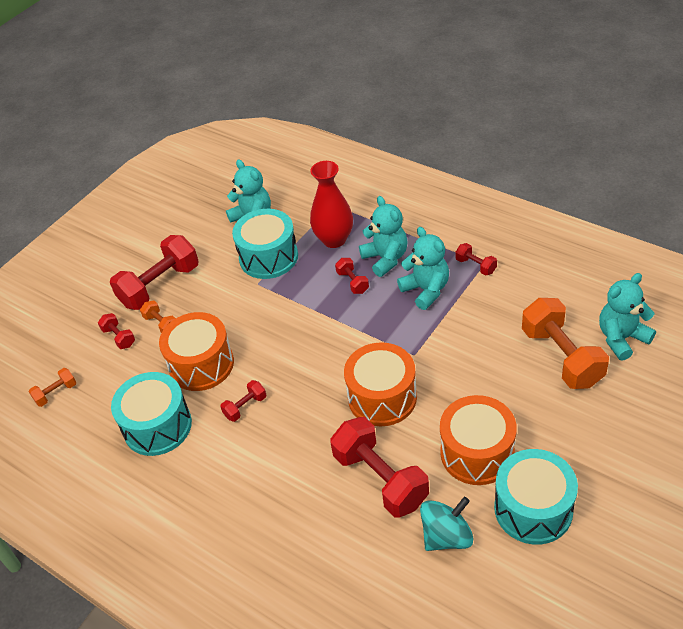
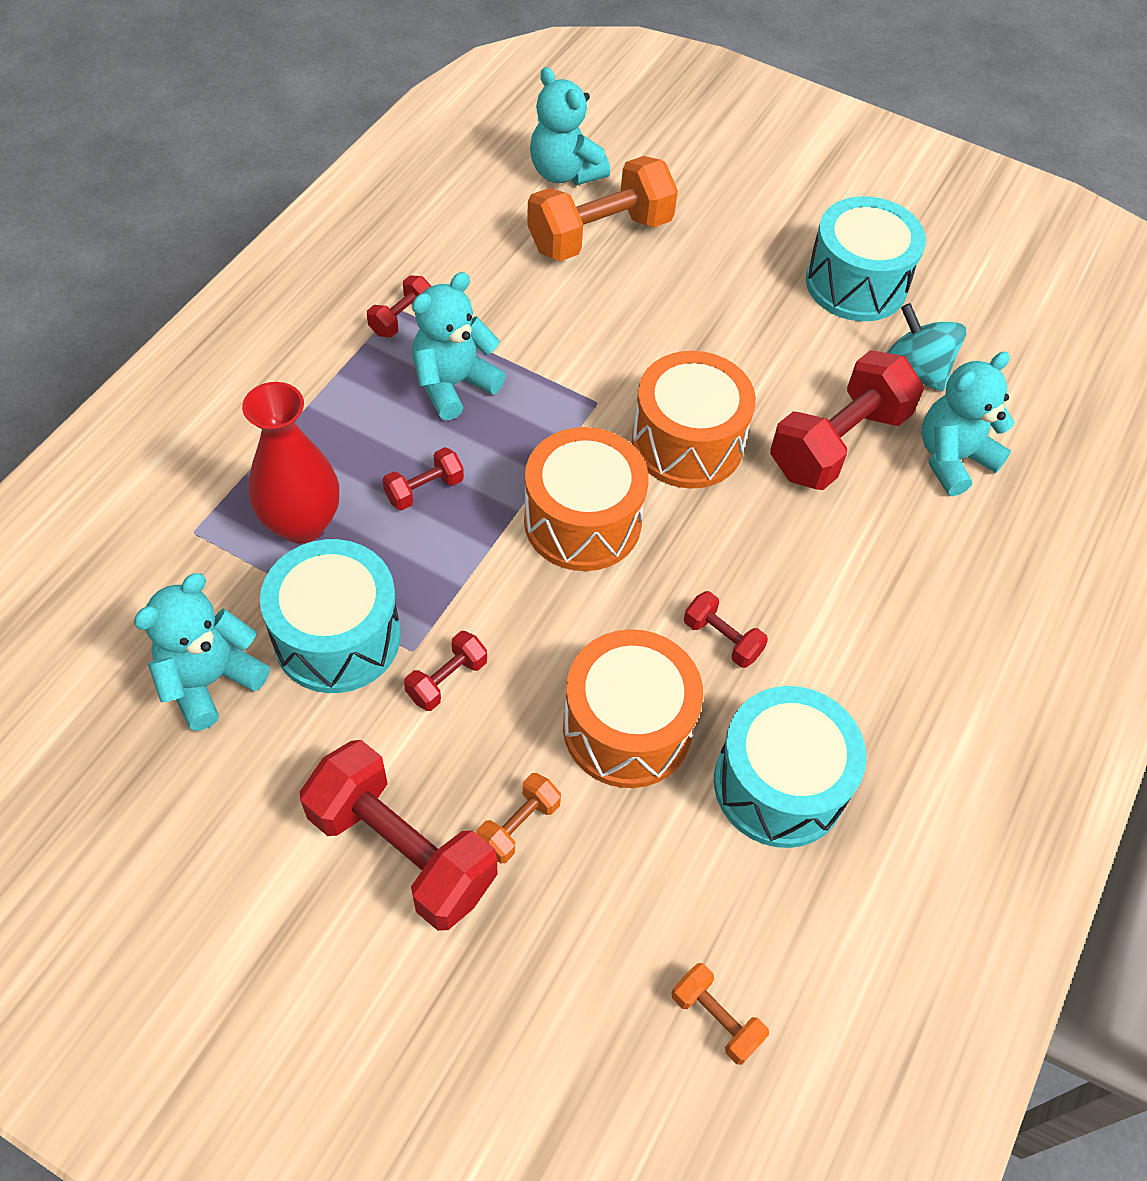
camera: 105 degrees left, 10 degrees up
red dumbbell [98,313,135,349] -> red dumbbell moved to [404,631,487,711]
turquoise teddy bear [359,196,408,277] -> turquoise teddy bear moved to [922,352,1015,496]
orange drum [440,395,517,485] -> orange drum moved to [524,427,649,571]

